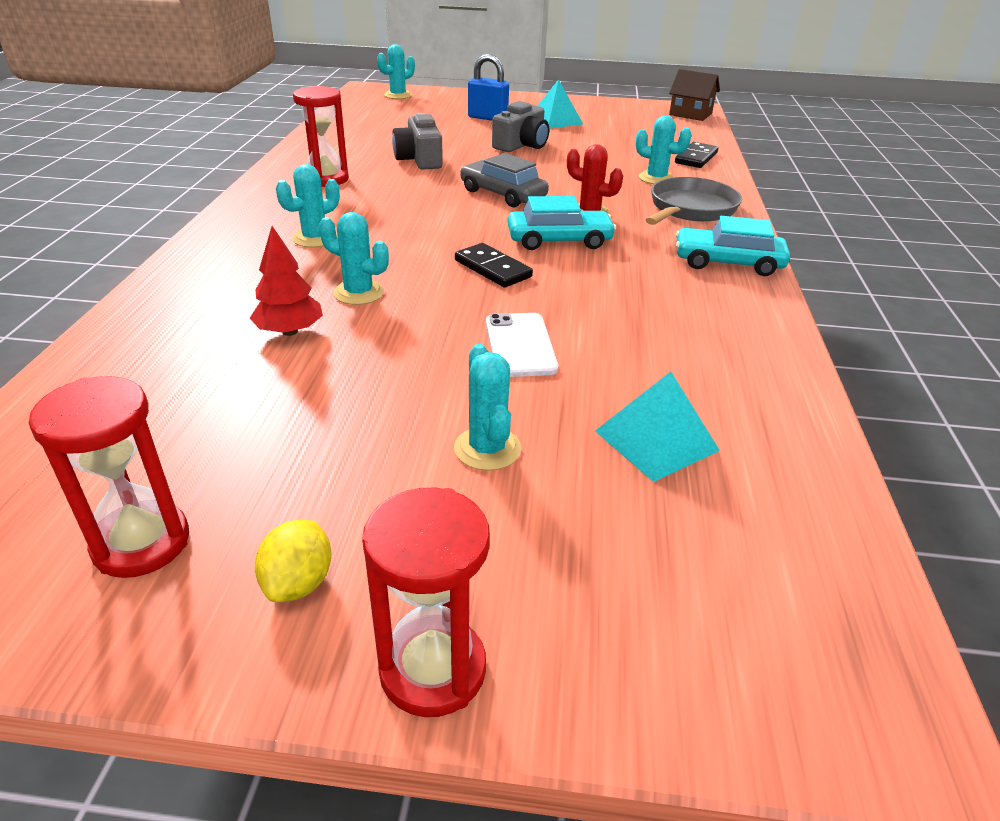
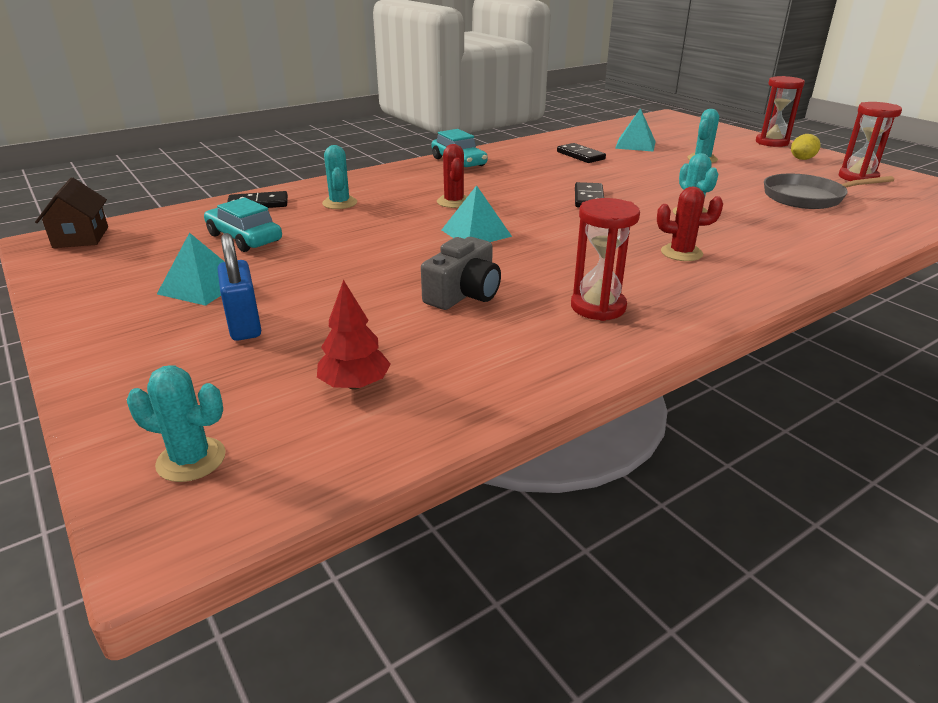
camera: 130 degrees left, 5 degrees down
red tree [250,226,323,336] -> red tree moved to [317,280,391,390]
turquoise cactus [276,164,340,247] -> red cactus [657,186,723,261]
grey car [460,153,549,208] -> turquoise pyramid [442,185,512,242]
white phone [486,313,558,377] -> none
grey camera [492,101,549,152] -> none
turquoise car [507,196,616,250] -> turquoise car moved to [204,197,282,252]
grey pan [646,177,742,225] -> grey pan moved to [764,174,894,209]
none -> black domino [557,143,606,163]

